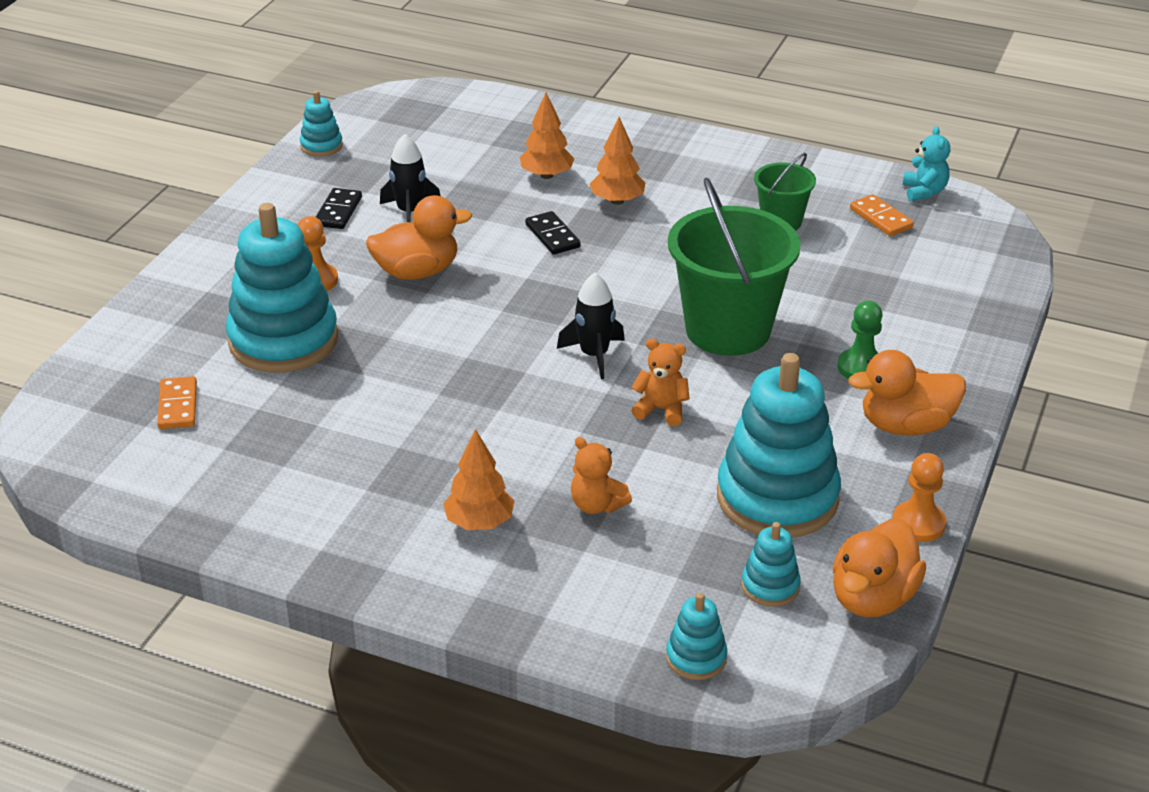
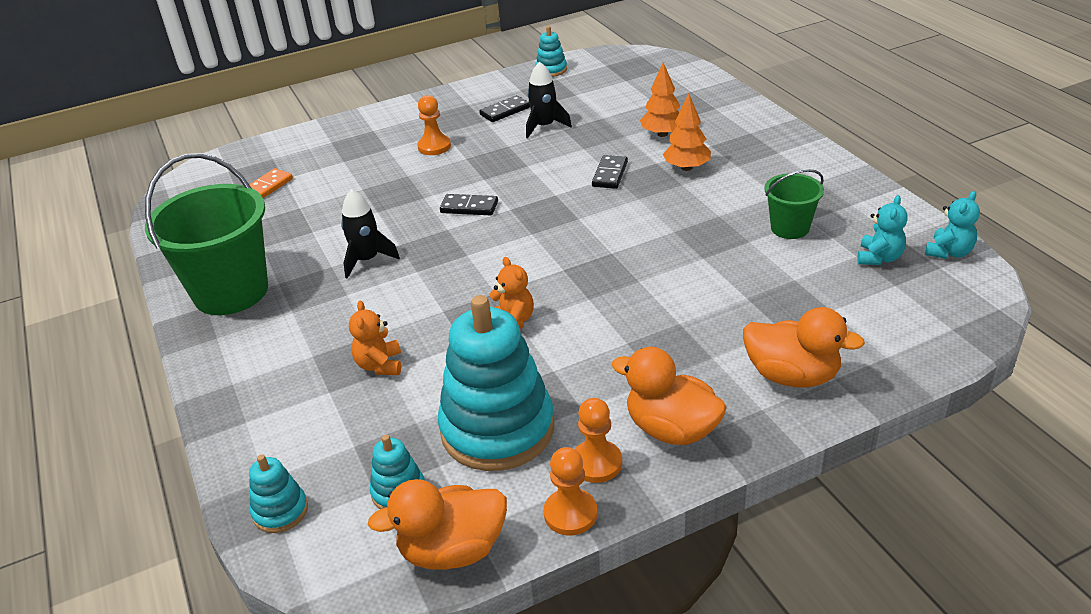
camera: 45 degrees right, 0 degrees up
turquoise stacking toy [226,203,338,373] -> none
orange duck [366,195,472,280] -> orange duck moved to [743,307,865,387]
orange tree [443,429,514,530] -> none
black rocket [557,273,625,380] -> black rocket moved to [341,189,400,279]
green bucket [668,177,801,356] -> green bucket moved to [145,153,268,315]
green pawn [837,301,883,379] -> none
orange domino [850,194,914,236] -> turquoise teddy bear [857,195,908,265]
none -> black domino [440,194,498,215]
none -> orange pawn [575,398,622,483]

